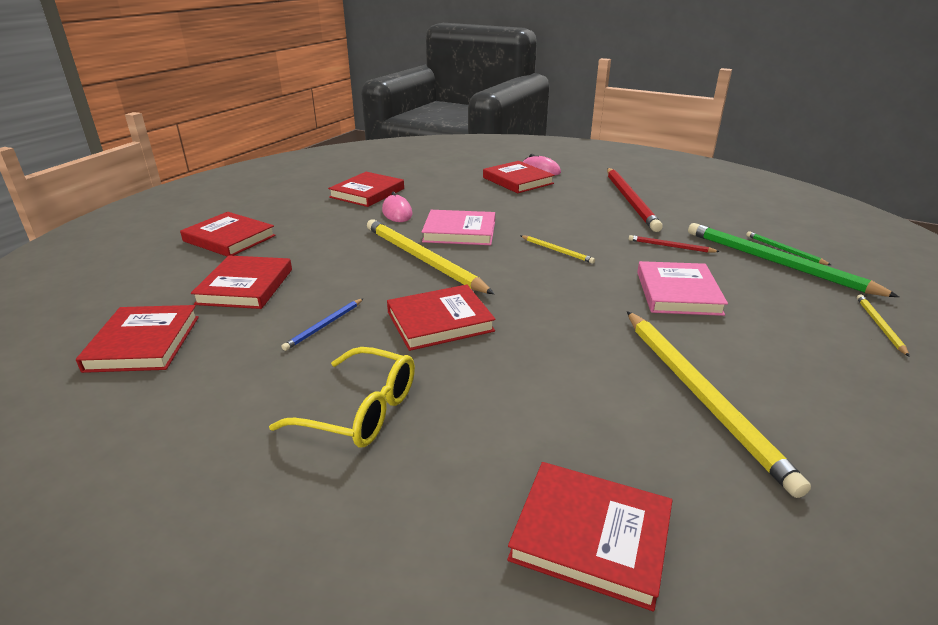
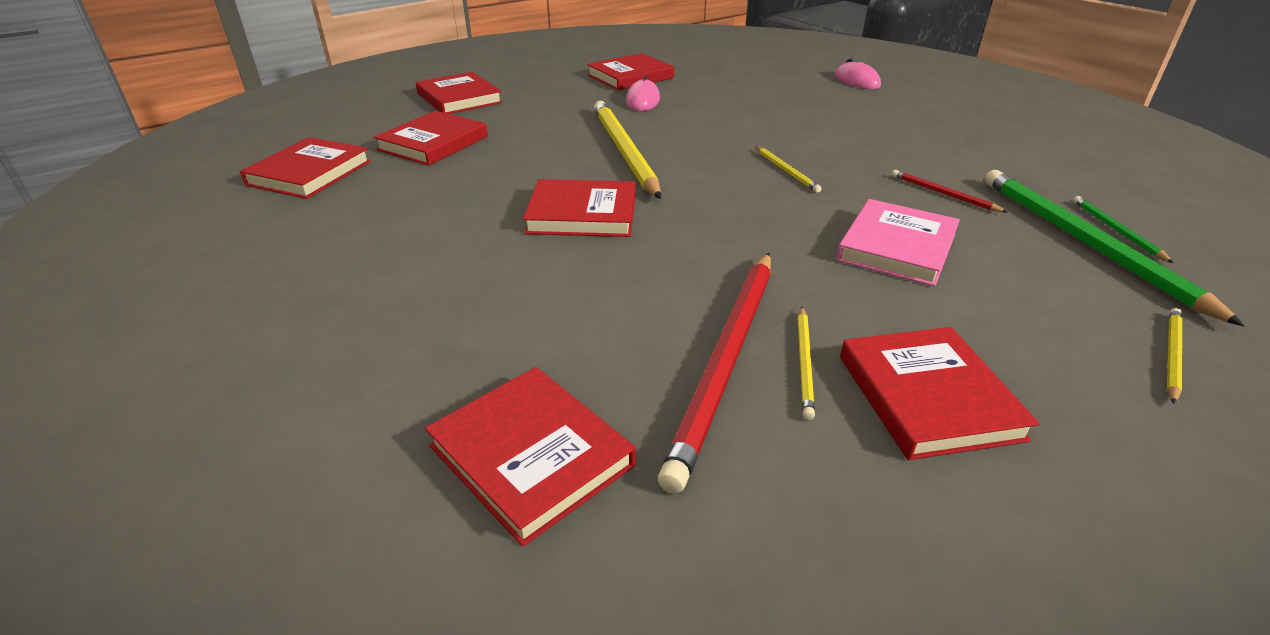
camera: 25 degrees right, 5 degrees up
yellow glasses [269,347,415,447] -> none
blue pencil [282,298,364,351] -> none
pink book [422,210,495,245] -> none
red book [483,161,554,193] -> red book moved to [840,327,1039,460]
red pencil [607,168,663,232] -> red pencil moved to [658,253,771,493]
yellow pencil [627,311,811,498] -> yellow pencil [798,307,815,420], size x0.45

